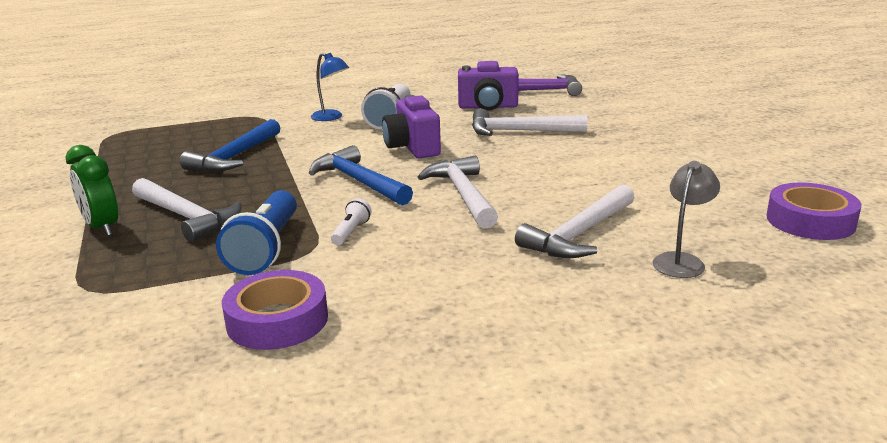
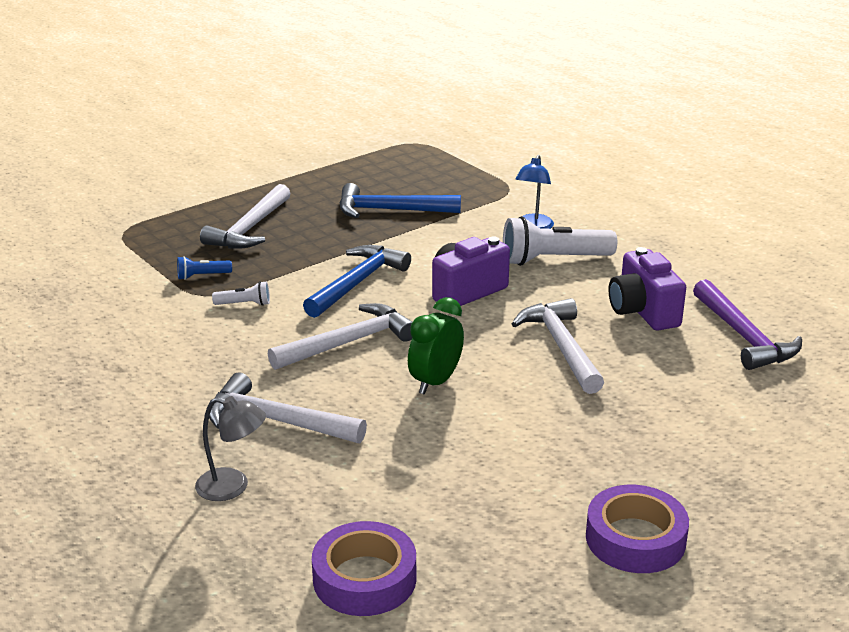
camera: 70 degrees right, 5 degrees up
green clock [66,145,118,236] -> green clock moved to [408,297,464,395]
blue flashlight [216,190,297,275] -> blue flashlight [177,256,232,280], size x0.47
purple tape [222,270,328,350] -> purple tape moved to [586,485,689,573]

